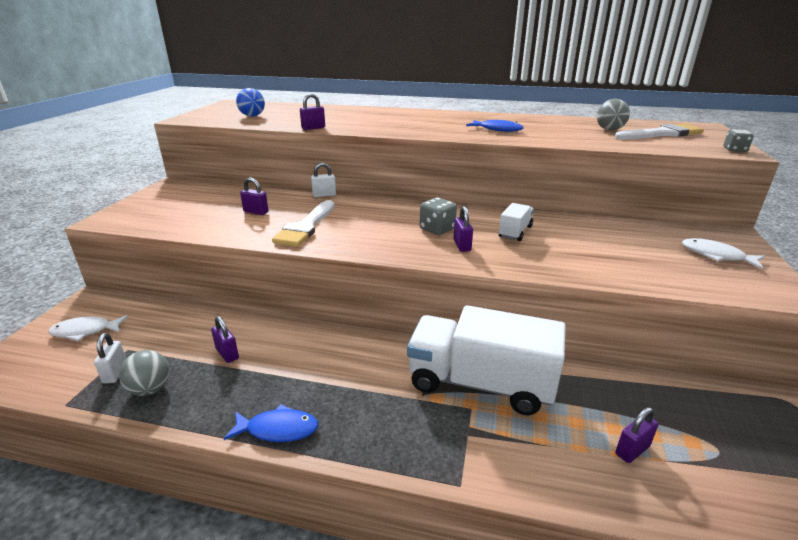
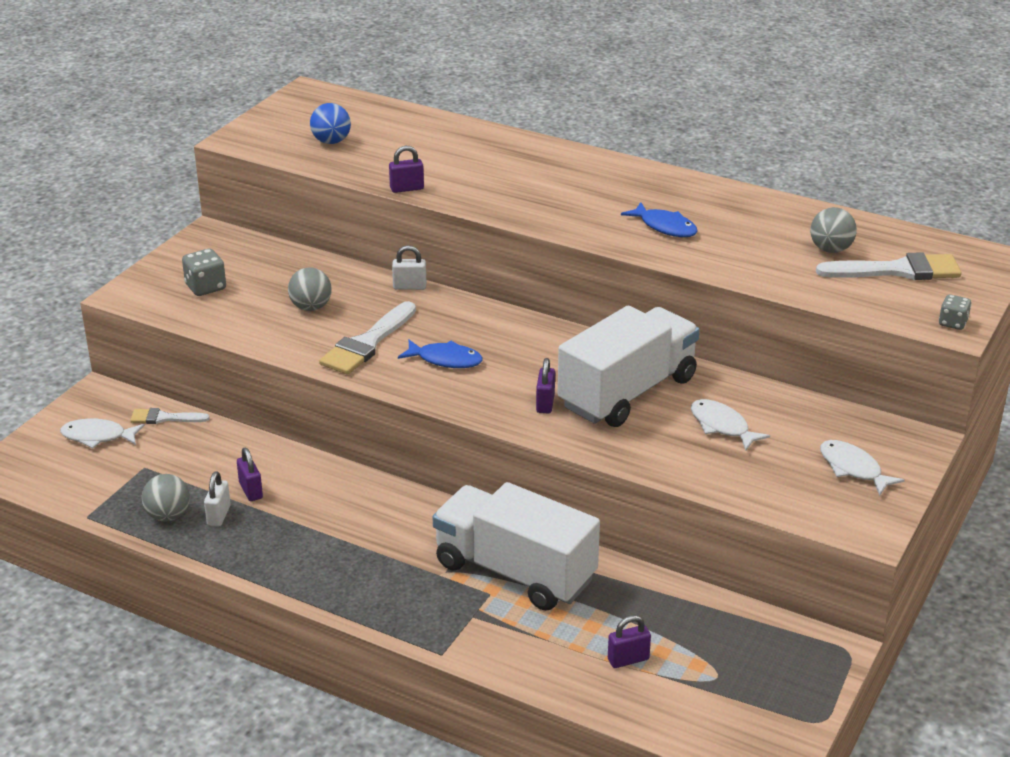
camera: 15 degrees right, 5 degrees up
white padlock [94,333,127,384] -> white padlock moved to [204,471,231,527]
blue fish [224,404,318,442] -> blue fish moved to [398,340,483,368]
purple padlock [240,177,269,215] -> grey ball [288,268,332,311]
grey dice [420,198,457,235] -> grey dice moved to [182,249,226,296]
white truck [499,203,534,241] -> white truck [558,306,700,427], size x2.24
none -> white brush [130,408,209,424]
none -> white fish [691,399,770,451]

